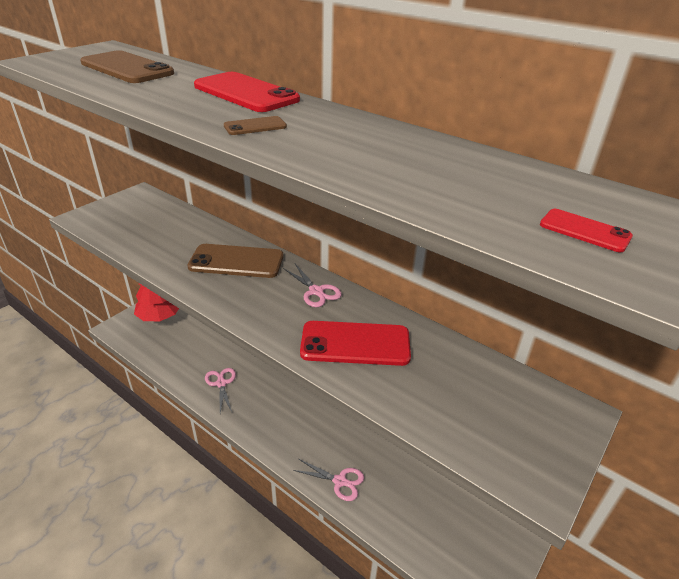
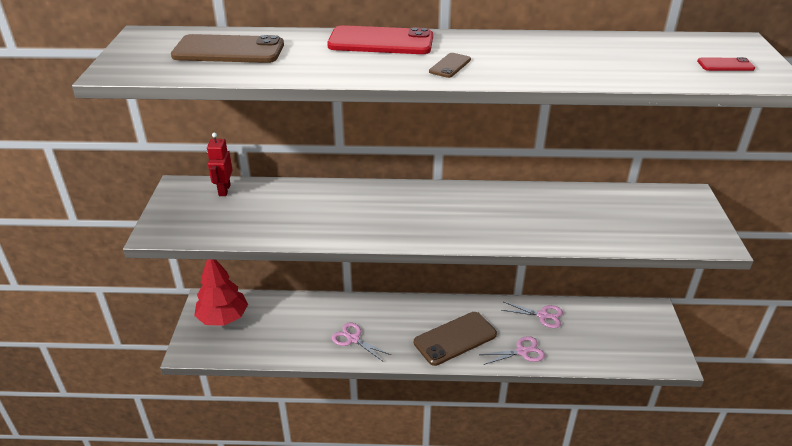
camera: 35 degrees left, 0 degrees up
brown phone [187,244,283,278] -> brown phone moved to [414,312,497,366]
pink scissors [283,264,342,307] -> pink scissors moved to [502,302,563,328]
red phone [300,321,411,366] -> none
none -> red robot [207,133,232,196]

